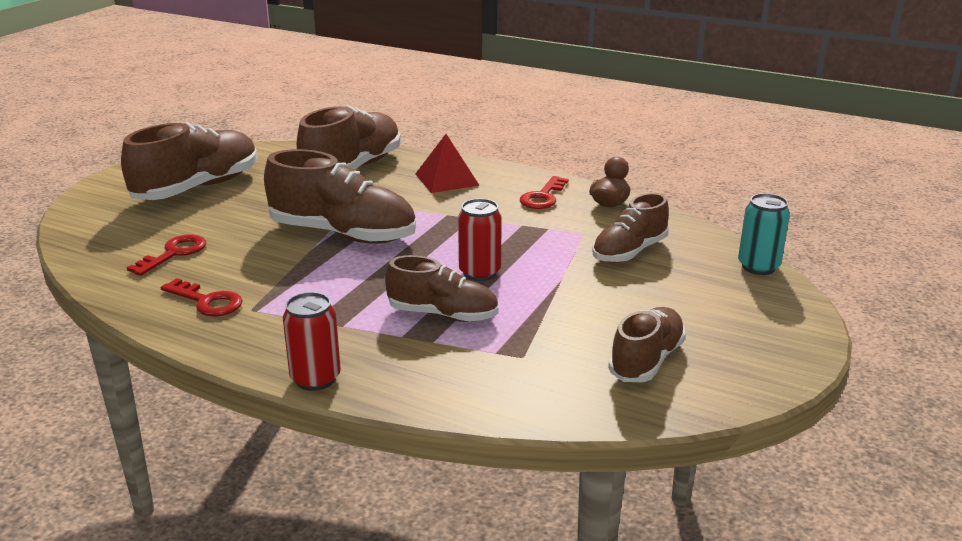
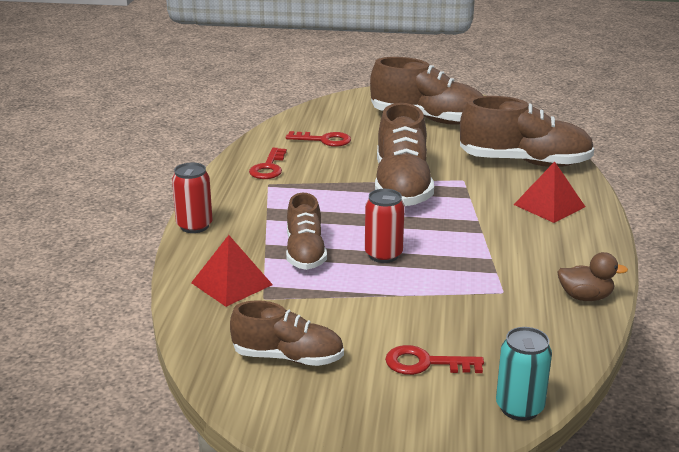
camera: 70 degrees right, 0 degrees up
red key [520,176,569,209] -> red key moved to [385,345,484,375]
brown shoe [592,193,669,263] -> none
none -> red pyramid [191,235,273,307]

